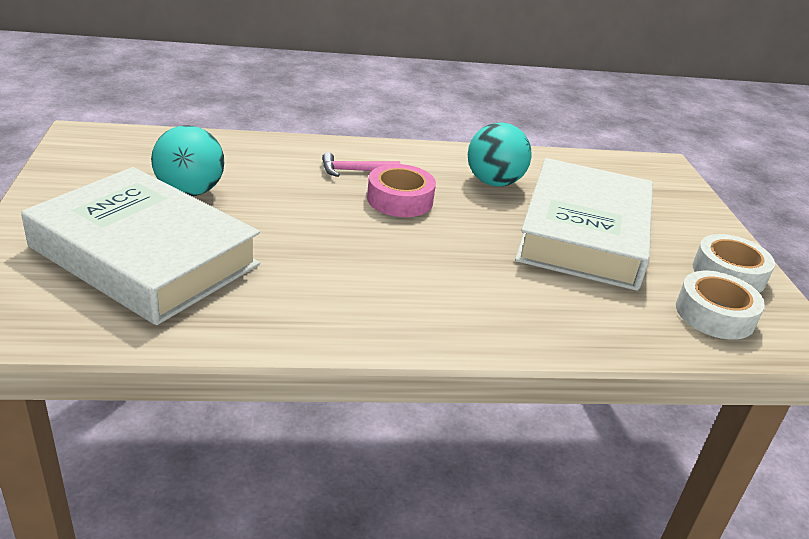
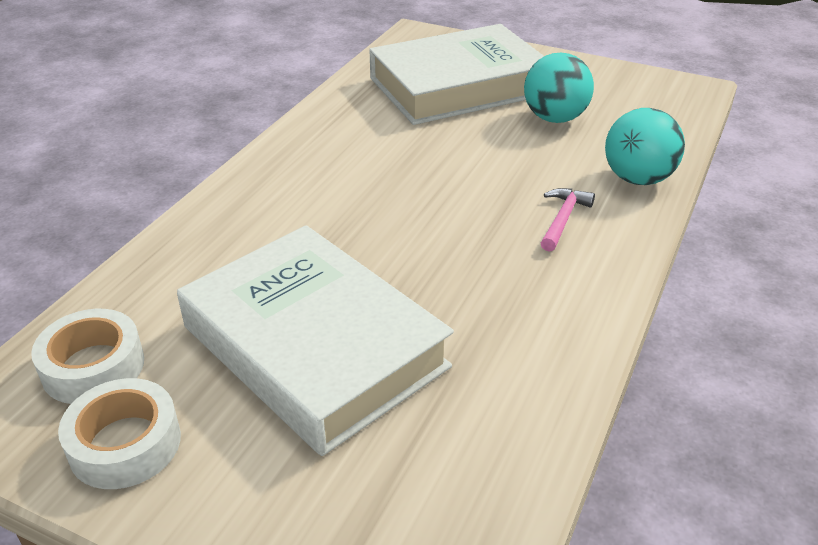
camera: 125 degrees right, 5 degrees up
pink tape [367,164,436,217] -> none
turquoise ball [468,123,532,187] -> turquoise ball moved to [605,108,685,185]

